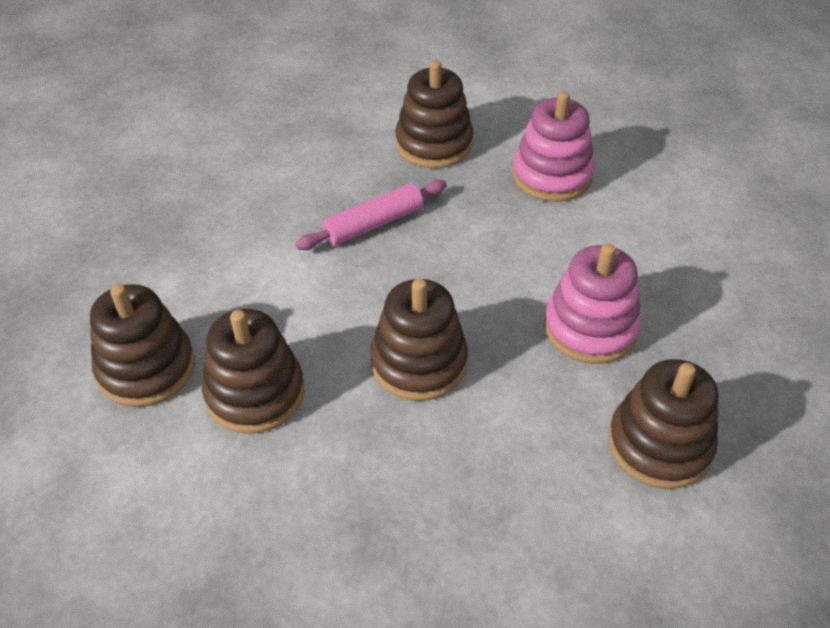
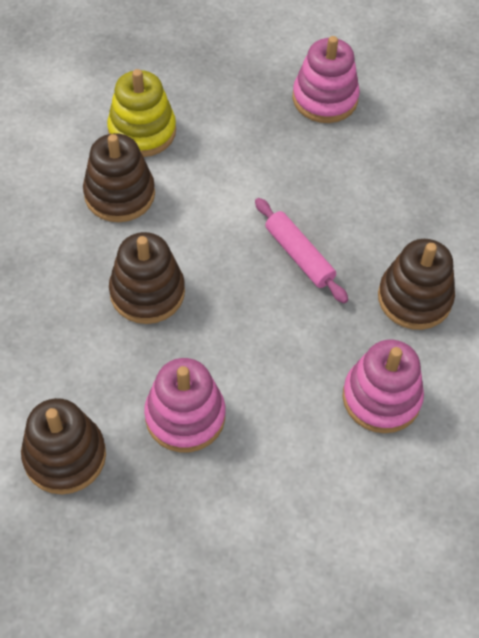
camera: 85 degrees right, 10 degrees up
brown stacking toy [90,284,195,407] -> yellow stacking toy [107,69,176,157]
none -> pink stacking toy [292,36,360,123]

